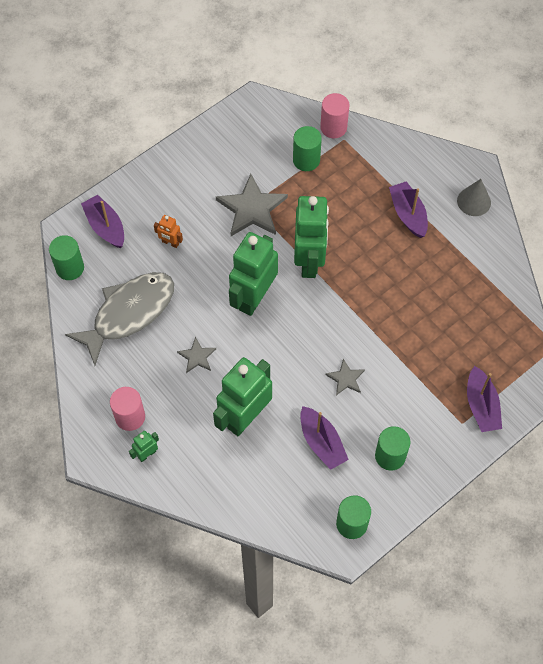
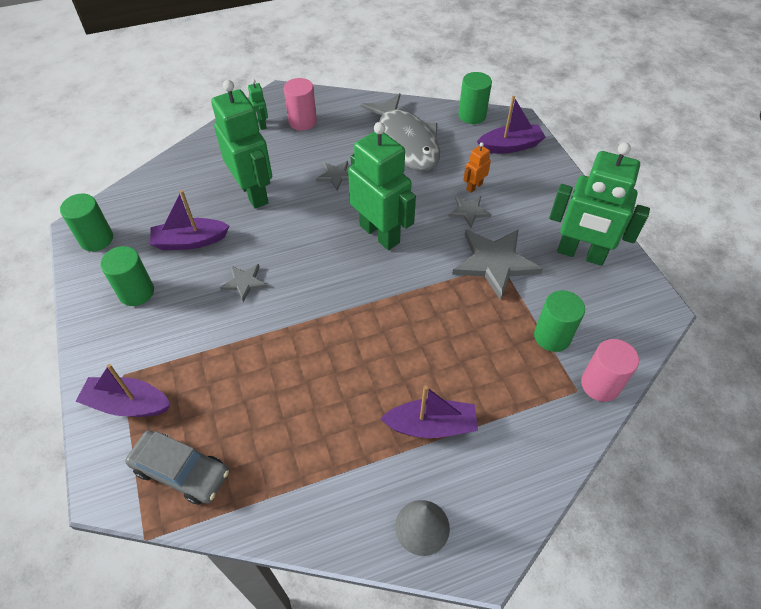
camera: 110 degrees right, 10 degrees down
green robot [294,196,329,278] -> green robot moved to [549,142,650,266]
none -> grey car [125,431,229,505]
none -> grey star [448,196,492,228]

